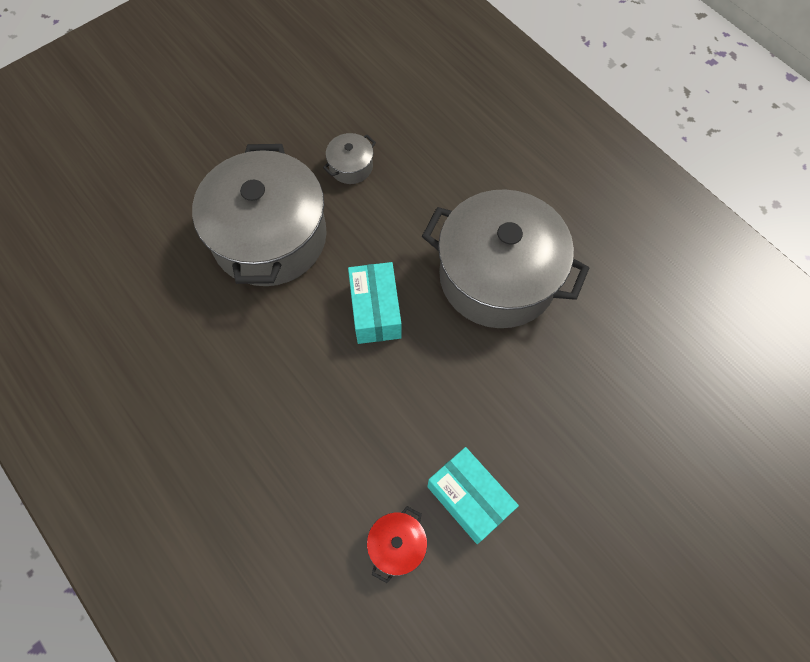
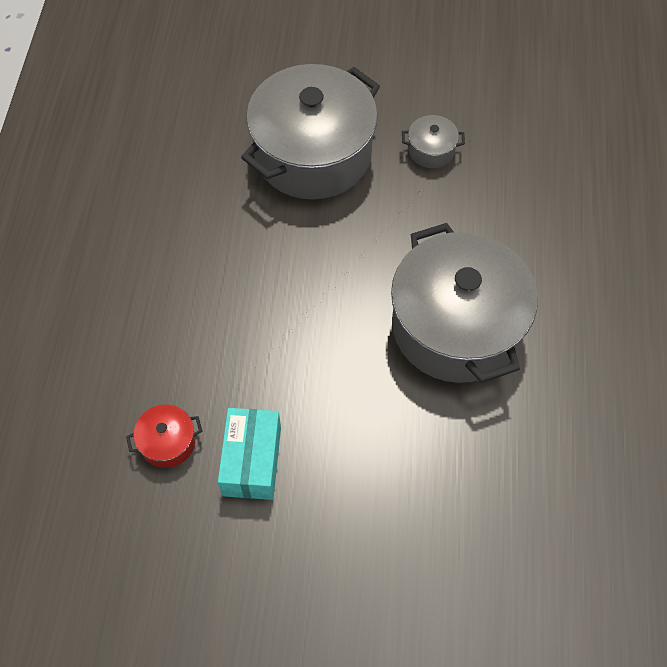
camera: 45 degrees right, 5 degrees down
turquoise box [348,262,402,344] -> none

